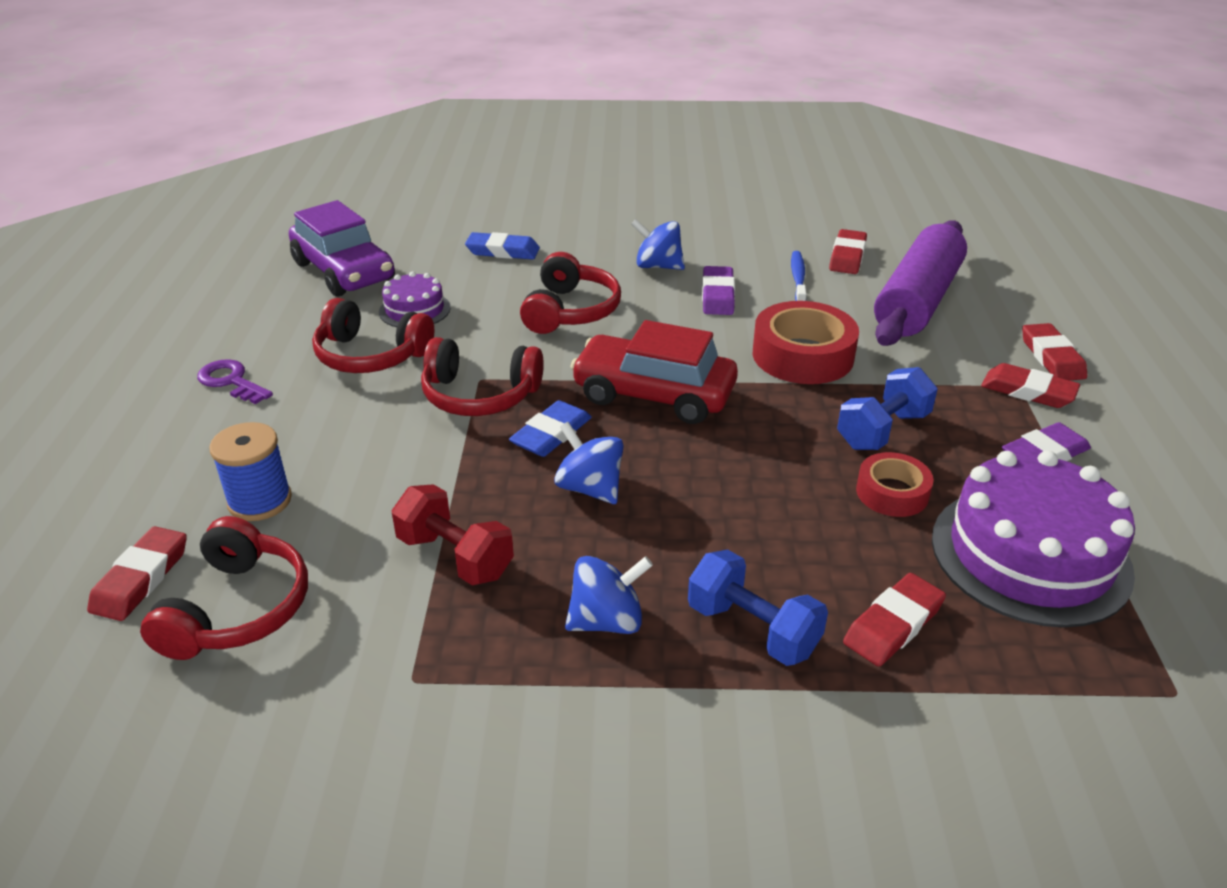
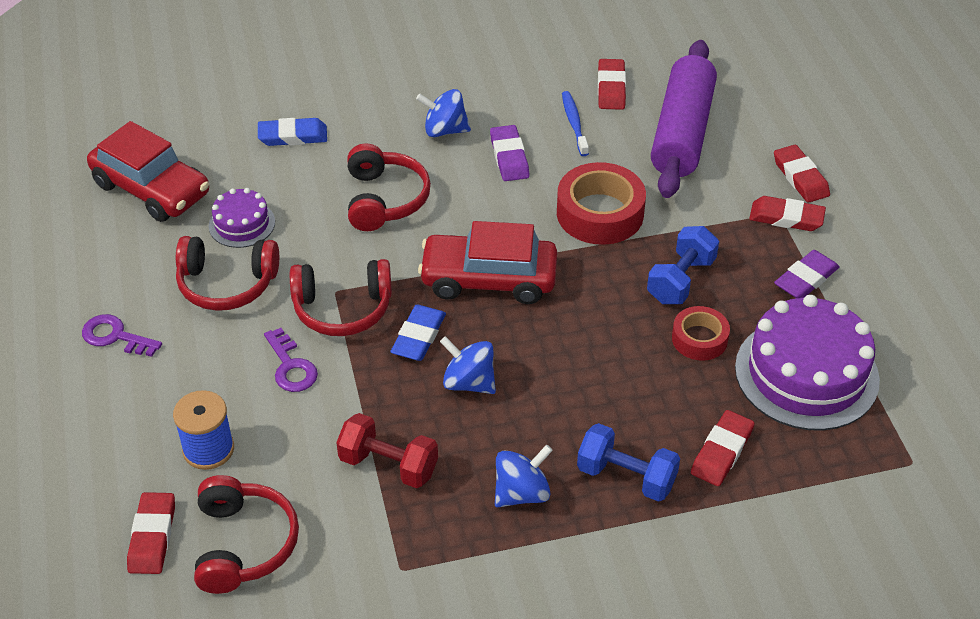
camera: 15 degrees left, 10 degrees up
purple car [289,200,395,297] -> red car [87,121,209,222]
none -> purple key [264,328,318,392]

